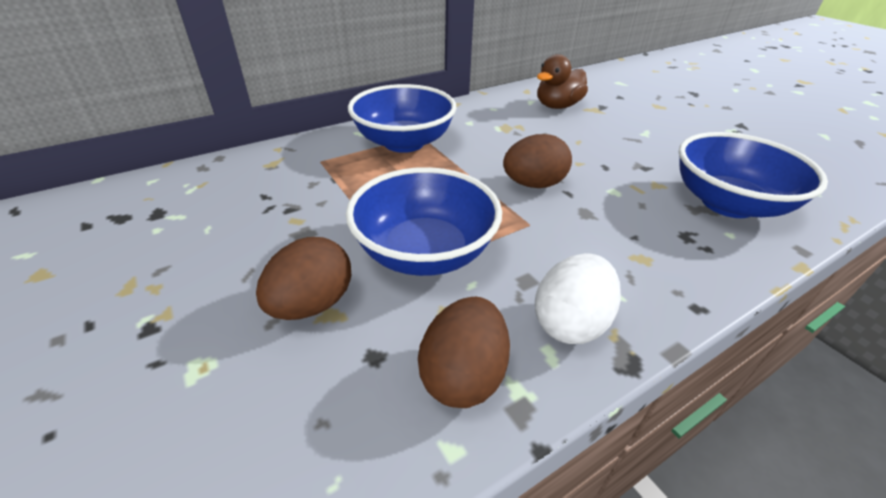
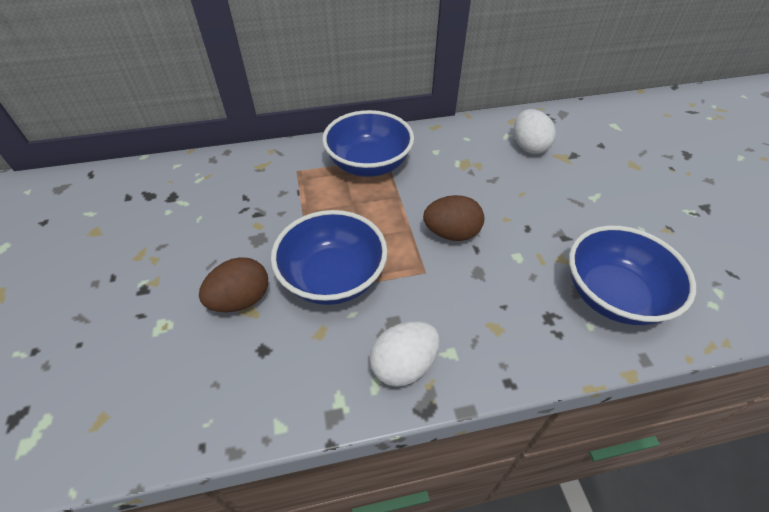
camera: 20 degrees right, 10 degrees up
brown egg [418,297,510,408] -> none
brown duck [537,54,588,109] -> white egg [514,109,556,154]

